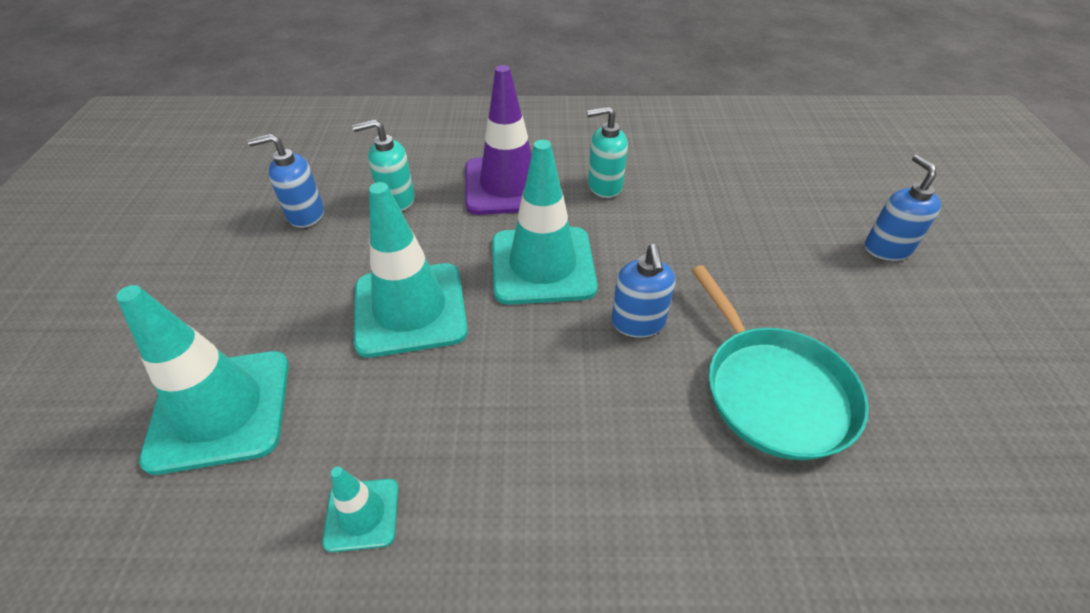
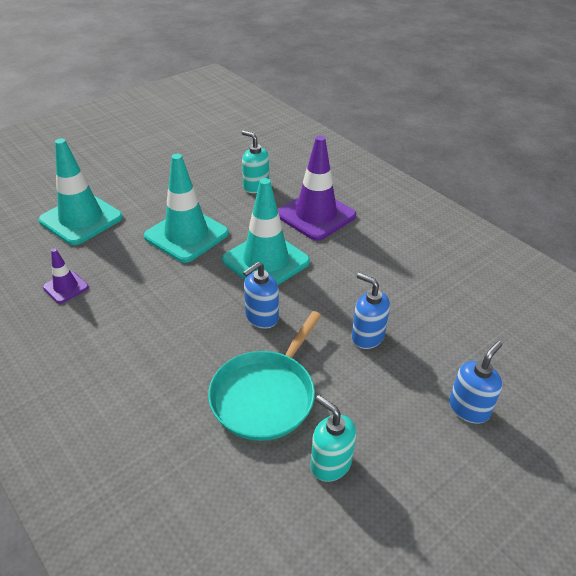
camera: 50 degrees right, 5 degrees down
blue soap dispenser [247,134,324,228] -> blue soap dispenser moved to [352,273,390,349]
turquoise traffic cone [322,467,398,552] -> purple traffic cone [43,248,89,304]
turquoise soap dispenser [587,106,628,198] -> turquoise soap dispenser moved to [310,395,356,482]

